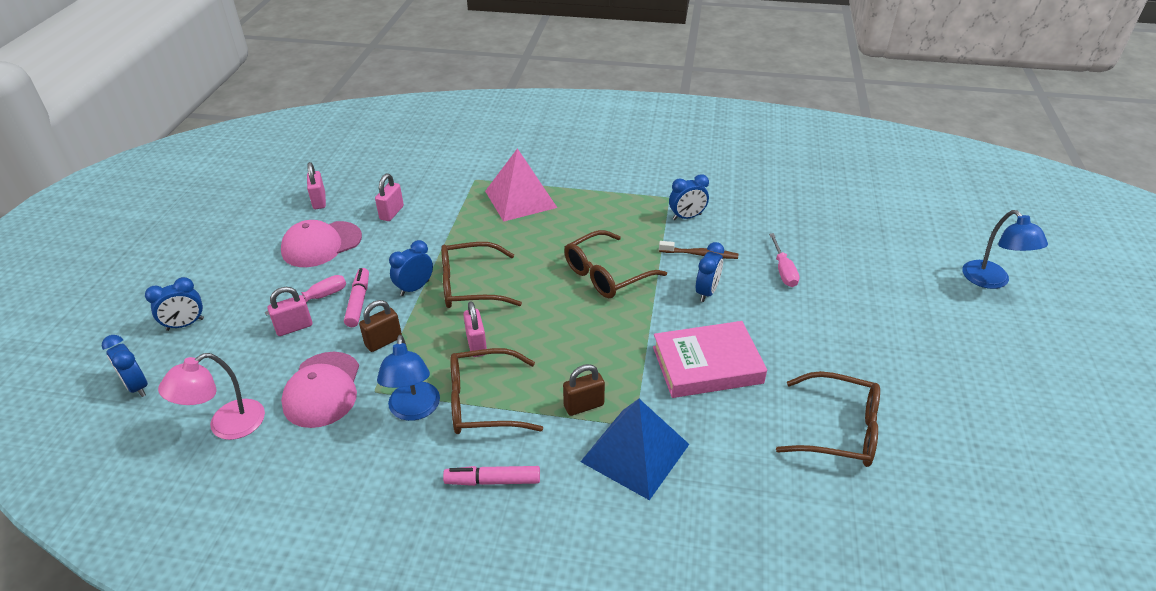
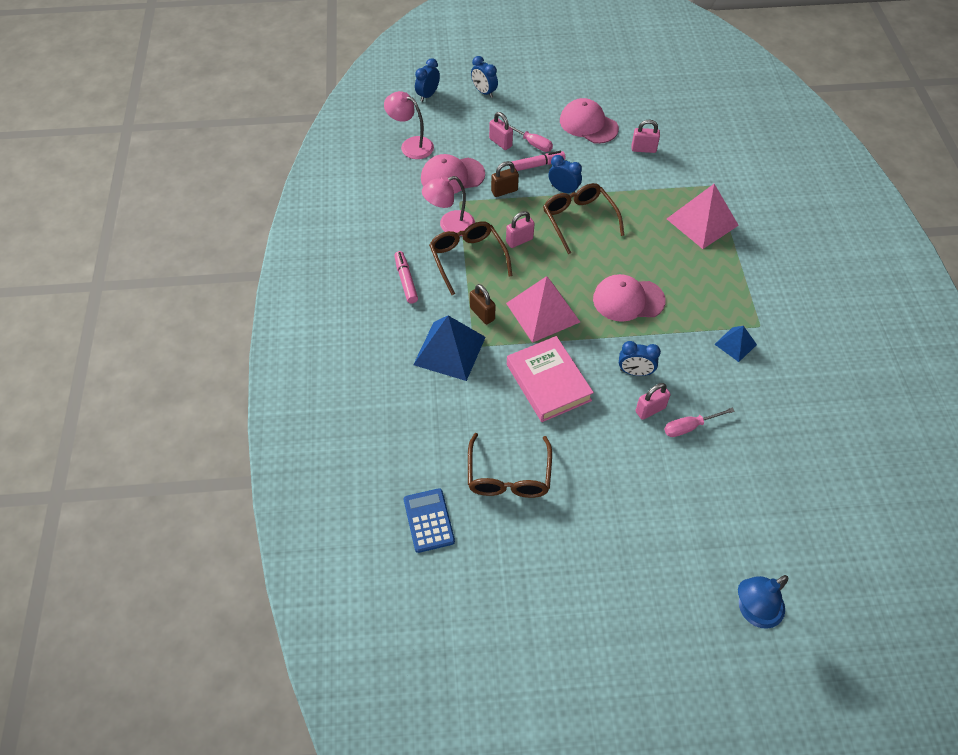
camera: 75 degrees right, 15 degrees up
pink padlock [307,162,326,209] -> pink padlock moved to [635,383,671,420]
brown padlock [359,300,402,352] -> brown padlock turned 60 degrees counterclockwise [491,161,519,197]
blue lamp [377,335,440,421] -> pink lamp [422,176,475,236]
brown glasses [564,230,667,298] -> pink cap [593,274,666,322]
brown toothbrush [659,241,738,259] -> none
blue clock [669,174,709,220] -> blue pyramid [714,326,757,362]
none -> blue calculator [404,488,455,553]
none -> pink pyramid [506,276,580,343]

